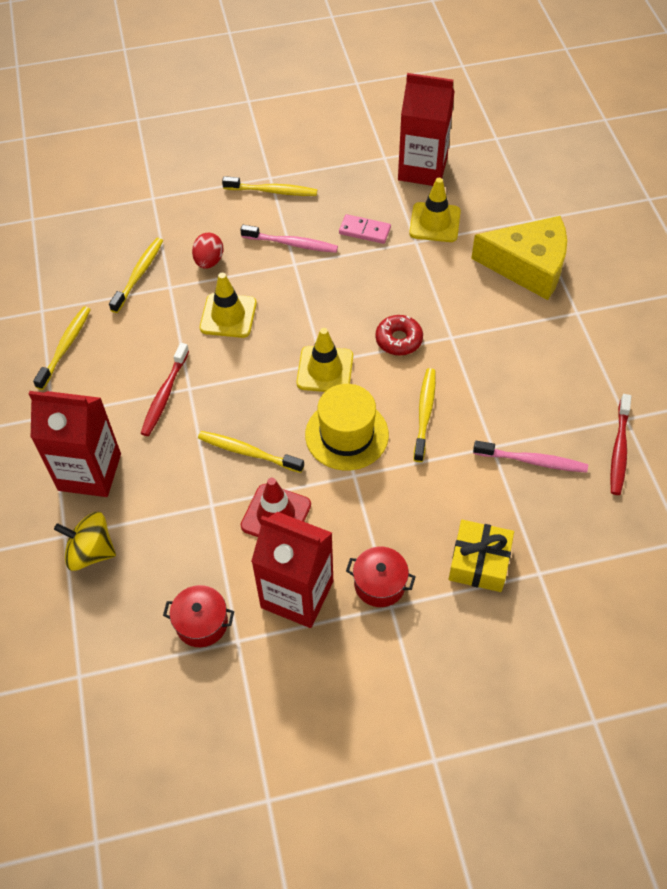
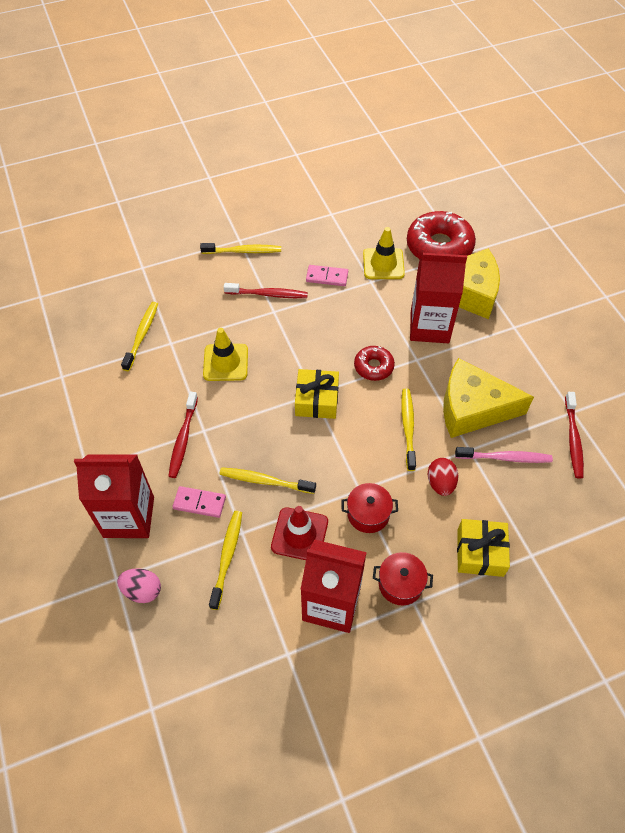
camera: 10 degrees left, 0 degrees up
yellow toothbrush [33,306,91,390] -> yellow toothbrush moved to [209,511,242,610]
yellow spinning top [54,512,116,571] -> pink egg [117,568,161,603]
red pot [163,585,234,647] -> red pot moved to [341,483,398,533]
red egg [192,233,223,269] -> red egg moved to [428,458,458,496]
pink toothbrush [240,225,338,253] -> red toothbrush [224,283,308,298]
yellow traffic cone [296,328,353,392] -> yellow gift [295,369,339,419]
yellow hat [305,384,389,470] -> none
red carton [398,73,455,186] -> red carton moved to [410,253,467,343]
none -> pink domino [172,486,226,518]
none -> red donut [407,211,476,259]
none -> yellow cheese [443,358,534,438]

